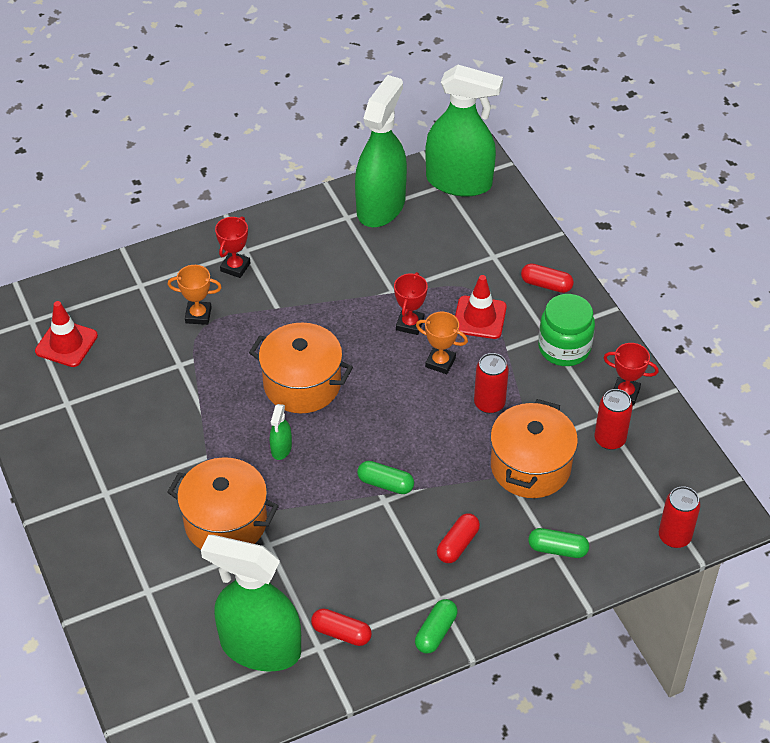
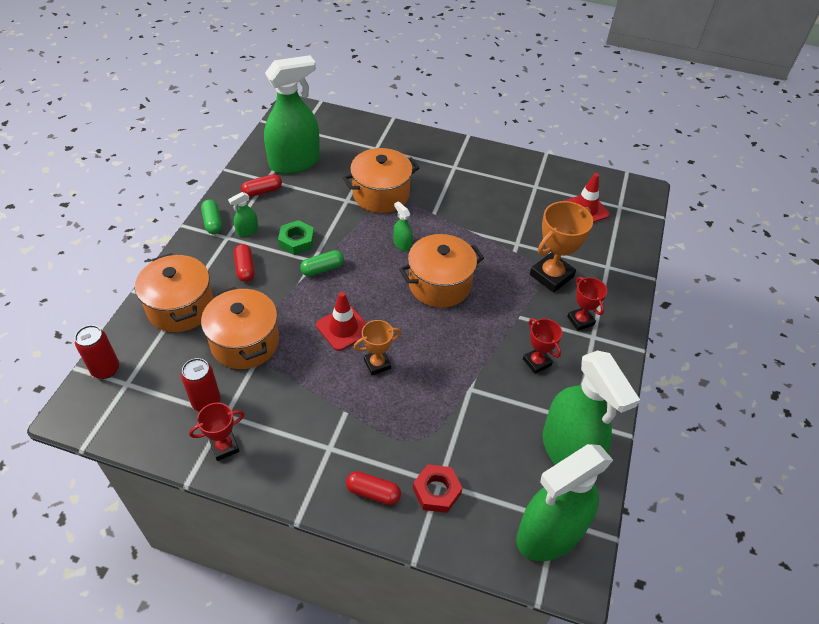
camera: 130 degrees right, 0 degrees up
orange trophy [168,265,222,325] -> orange trophy [530,201,593,292], size x1.68
red trophy [394,272,428,335] -> red trophy moved to [523,318,562,374]
red traffic cone [455,275,507,339] -> red traffic cone moved to [316,292,367,351]
red can [474,353,509,414] -> none
red capsule [521,263,574,293] -> red capsule turned 45 degrees clockwise [346,471,401,505]
green capsule [528,528,589,558] -> orange pot [135,253,214,332]
green jar [538,294,595,366] -> none
none -> green spray bottle [228,192,258,237]
none -> green nut [278,220,314,255]
none -> red nut [413,464,462,513]

